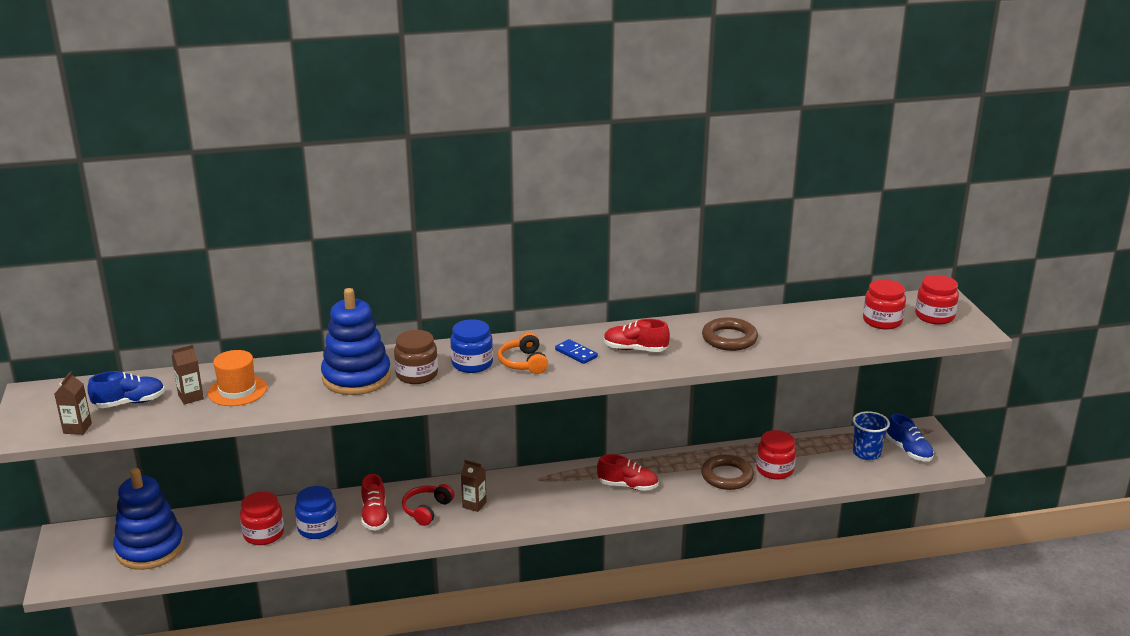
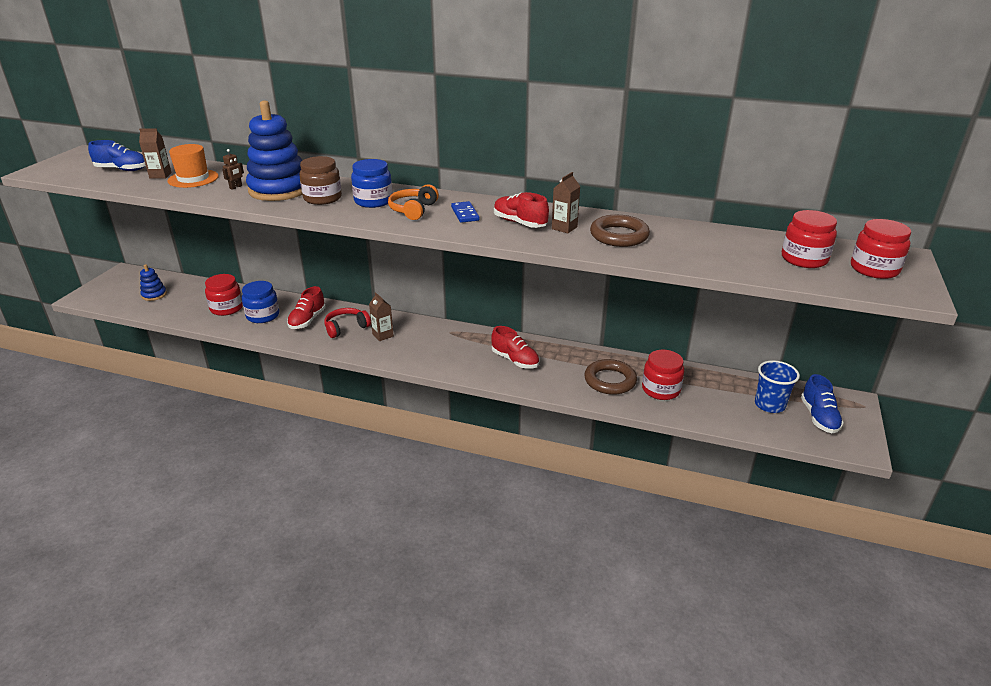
camera: 30 degrees right, 5 degrees up
brown carton [54,372,92,435] -> brown carton moved to [552,172,580,234]
blue stacking toy [113,468,184,570] -> blue stacking toy [140,264,167,301], size x0.47
none -> brown robot [222,149,244,190]

